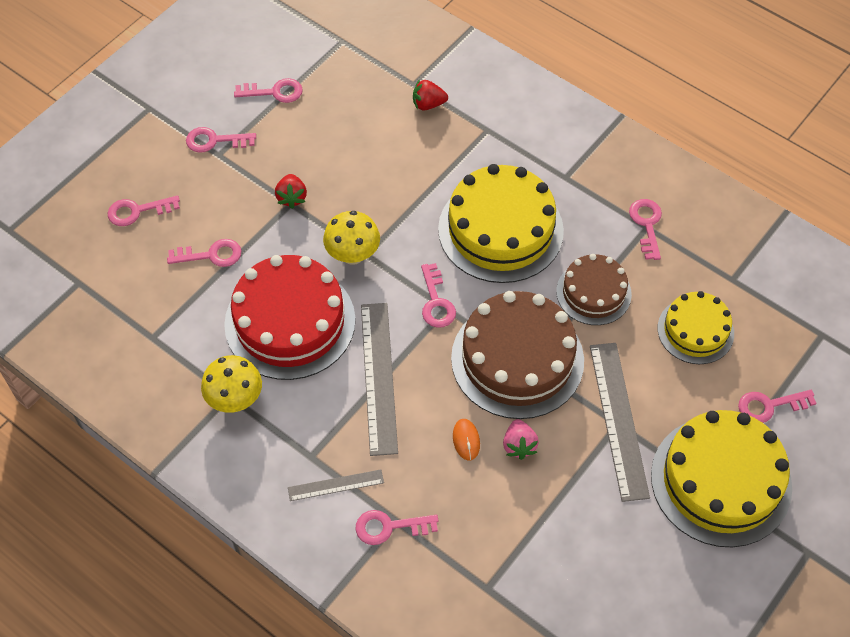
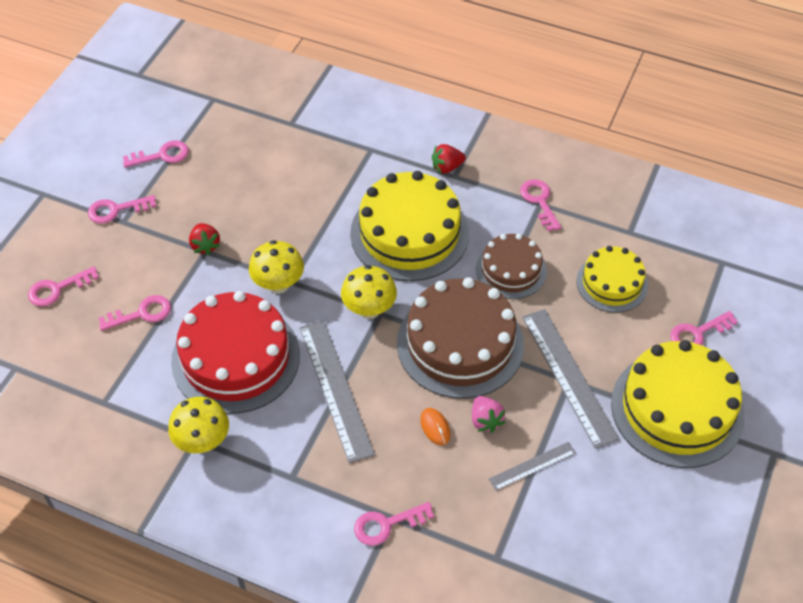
camera: 15 degrees left, 5 degrees down
grey ruler [288,469,384,501] -> grey ruler moved to [489,442,576,491]
red strawberry [413,79,448,110] -> red strawberry moved to [432,144,466,174]
pink key [421,263,456,328] -> yellow mushroom [341,265,397,319]

